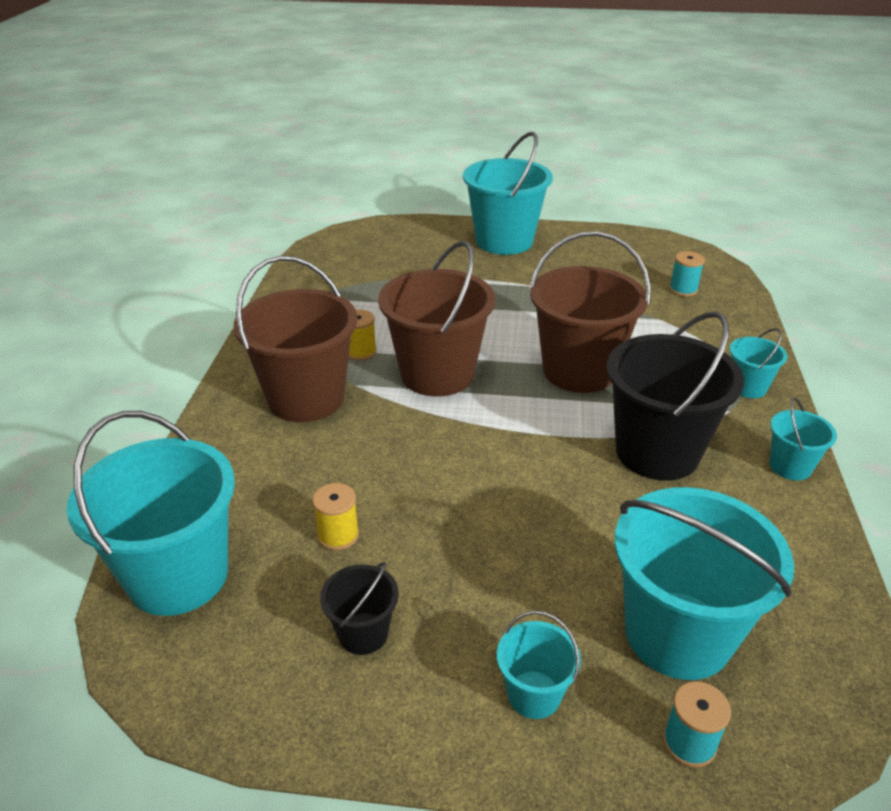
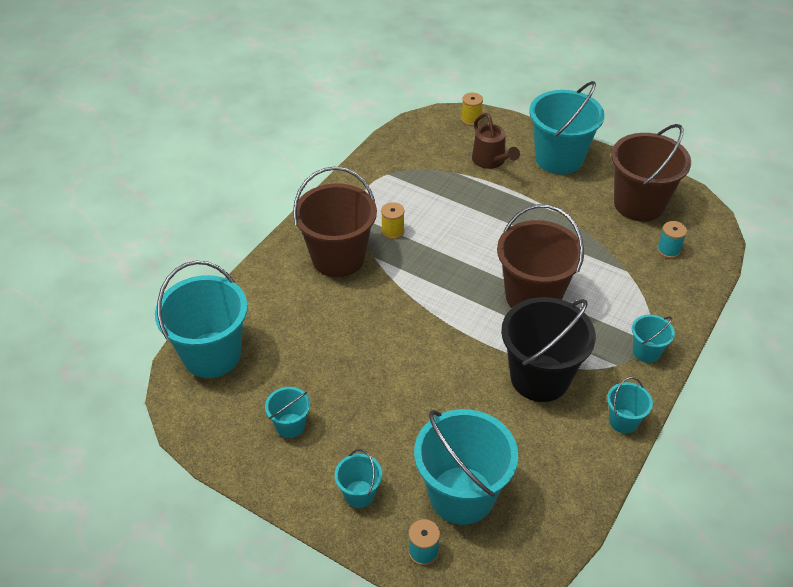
camera: 25 degrees right, 10 degrees up
yellow spool [312,483,359,550] -> yellow spool moved to [461,93,483,126]
black bucket [320,562,399,655] -> turquoise bucket [265,387,310,438]
brown bucket [378,241,496,396] -> brown bucket moved to [611,124,691,222]
none -> brown watering can [472,113,520,169]

